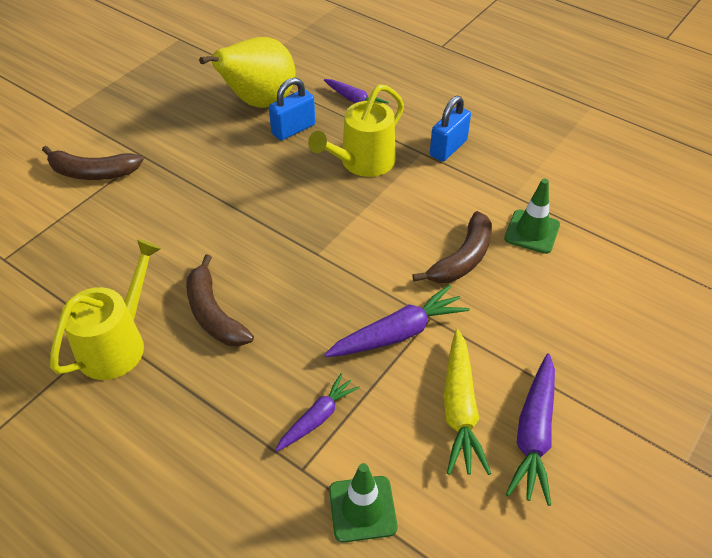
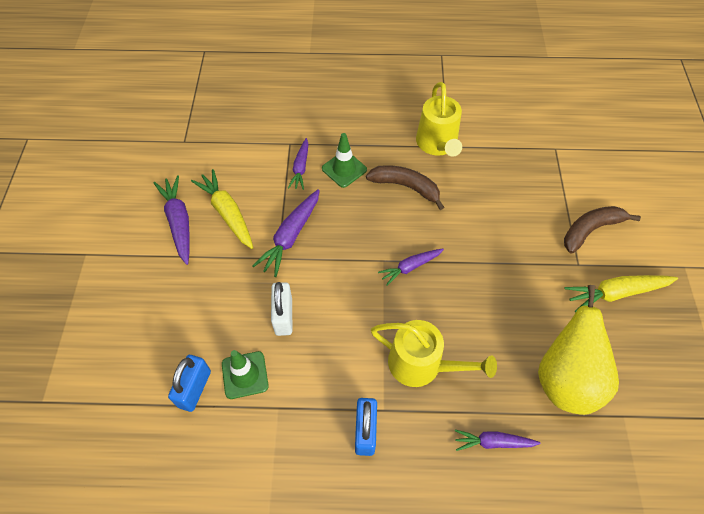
camera: 145 degrees right, 10 degrees up
blue padlock [269,78,315,141] -> blue padlock moved to [168,355,211,412]
yellow watering can [308,84,404,177] -> yellow watering can turned 105 degrees clockwise [371,320,497,387]
green traffic cone [329,463,398,543] -> green traffic cone moved to [322,133,367,188]
brown banana [412,211,492,283] -> white padlock [271,282,292,336]
none -> purple carrot [378,249,444,286]
none -> yellow carrot [564,275,678,312]

